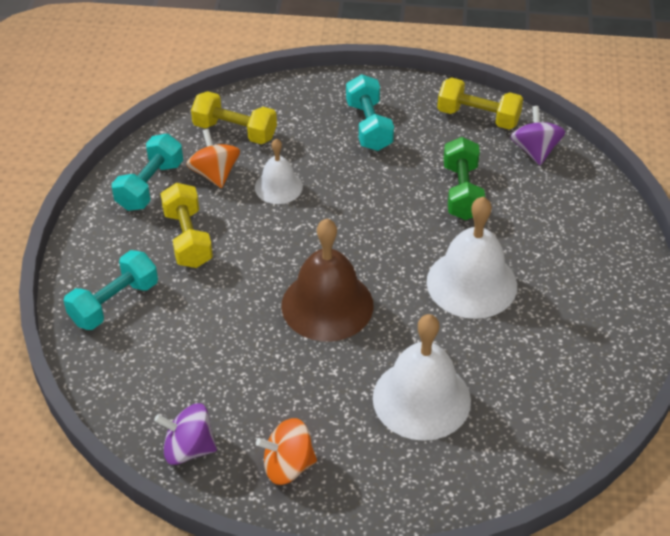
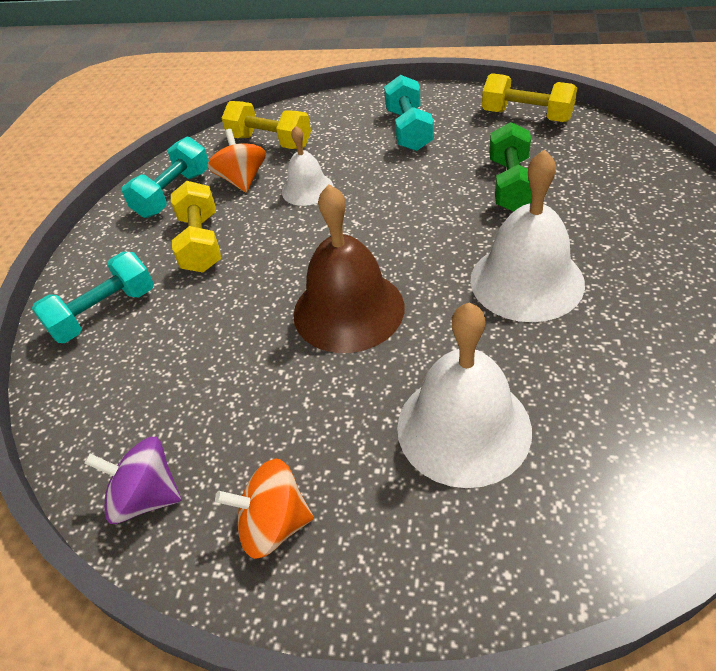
camera: 10 degrees right, 0 degrees up
purple spinning top [511,106,565,165] -> none

